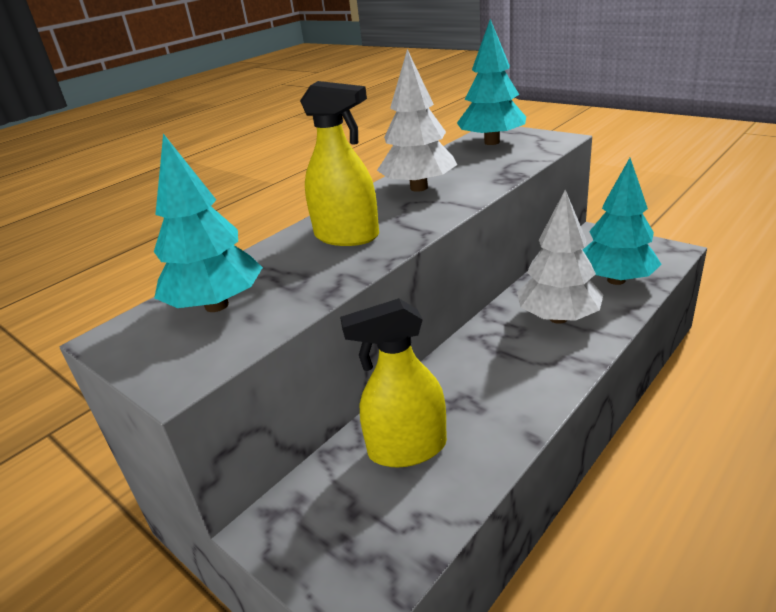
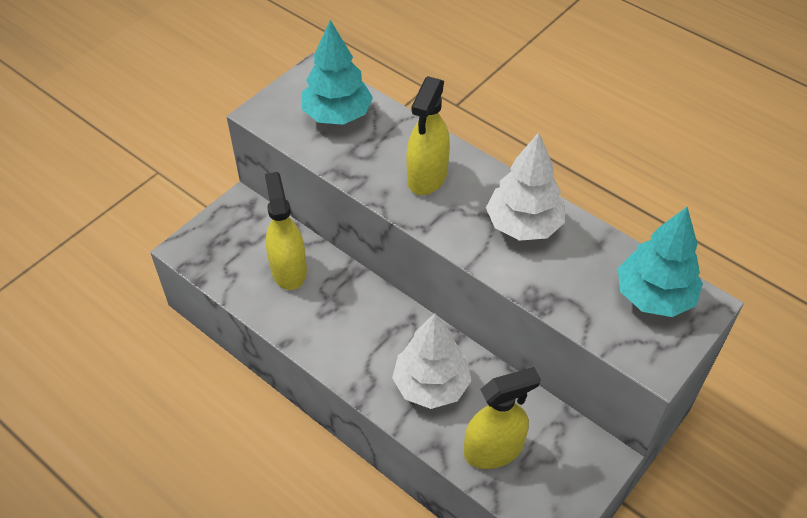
camera: 85 degrees right, 20 degrees up
turquoise tree [583,158,662,285] -> yellow spray bottle [464,367,541,469]

